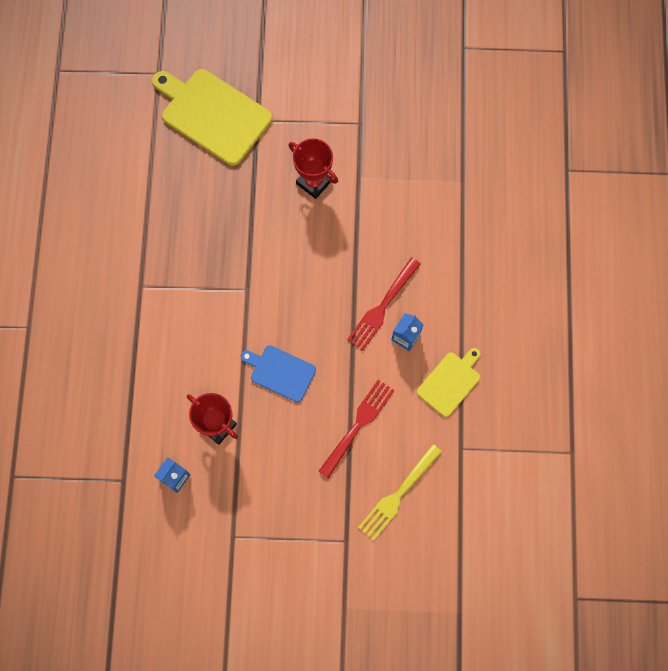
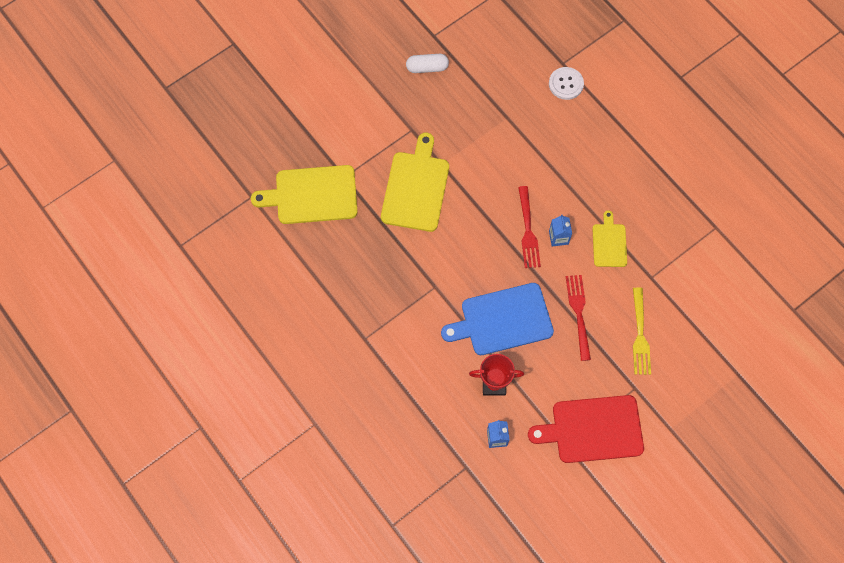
camera: 40 degrees left, 5 degrees down
blue cutting board [241,345,316,402] -> blue cutting board [441,283,554,355], size x1.78
red trophy [289,138,338,199] -> yellow cutting board [381,133,449,232]
none -> white capsule [406,54,449,73]
none -> red cutting board [528,395,644,463]
none -> white button [549,67,584,100]

